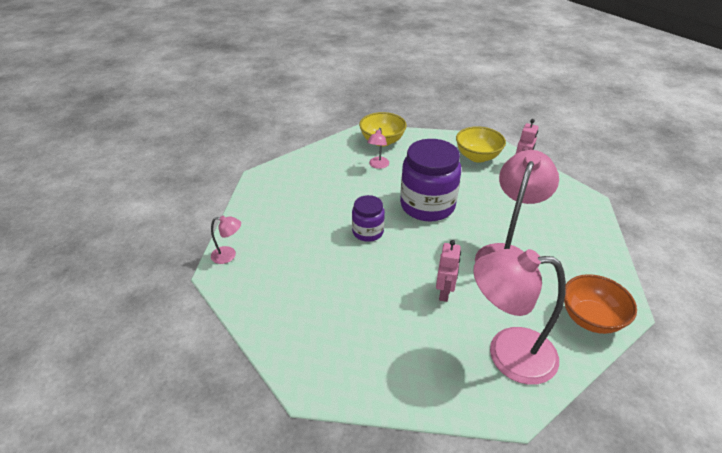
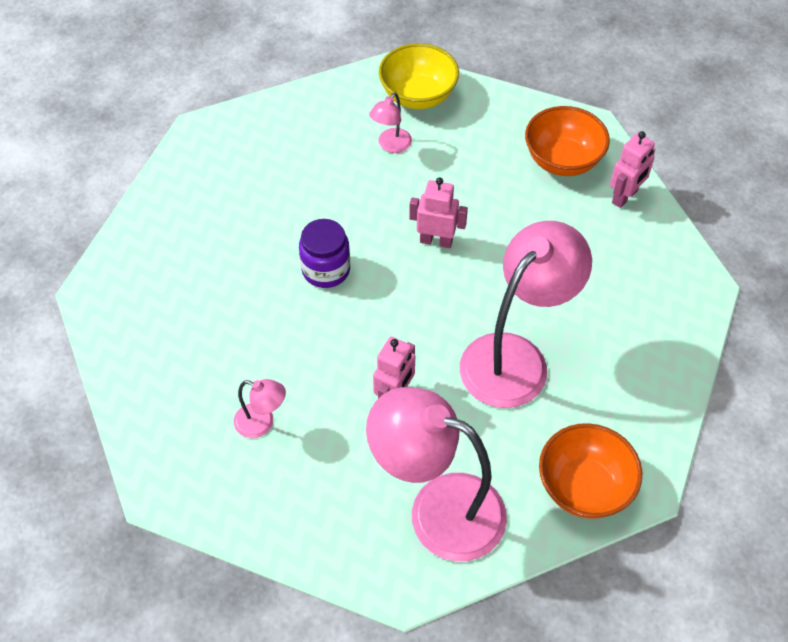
camera: 15 degrees right, 15 degrees up
pink lamp [211,216,241,264] -> pink lamp moved to [234,379,286,438]
purple jar [400,139,461,222] -> pink robot [409,177,468,248]
yellow bowl [456,126,506,163] -> orange bowl [525,106,610,176]

